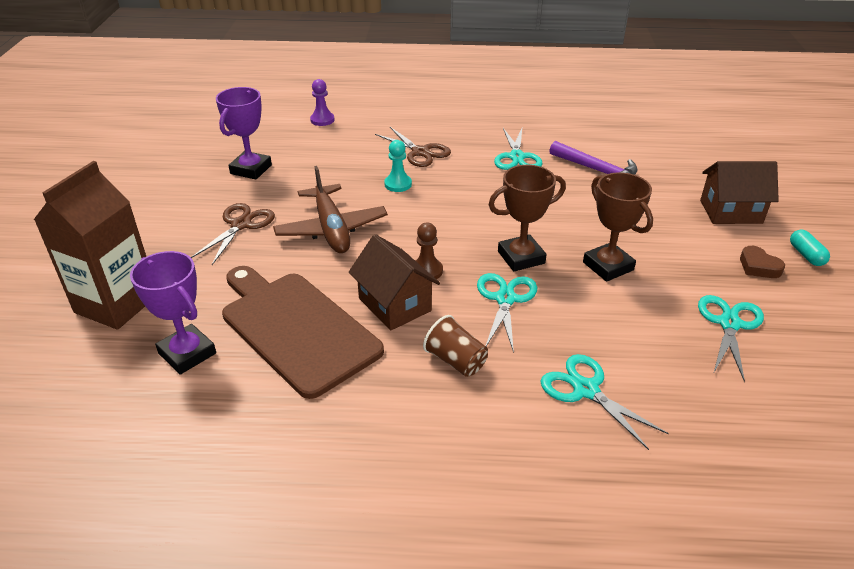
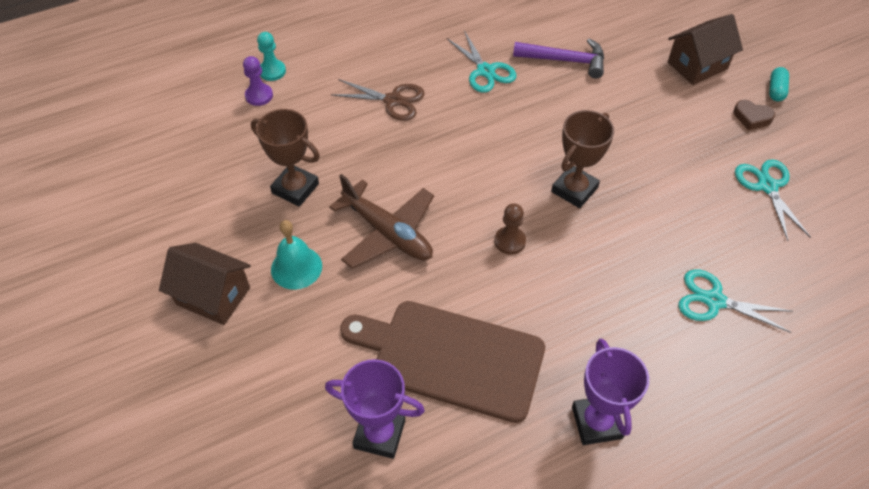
camera: 30 degrees left, 15 degrees up
brown carton [34,161,146,330] -> none
brown scissors [191,203,275,265] -> turquoise bell [271,220,322,290]
purple trophy [216,87,272,180] -> purple trophy moved to [572,338,649,445]
brown house [349,234,440,330] -> brown house moved to [159,243,251,325]
turquoise pawn [384,140,412,192] -> turquoise pawn moved to [257,32,286,81]
brown cup [423,315,488,377] -> none
turquoise scissors [477,273,537,353] -> none
brown trophy [583,172,653,282] -> brown trophy moved to [251,109,320,207]
turquoise capsule [790,230,830,266] -> turquoise capsule turned 60 degrees clockwise [769,67,789,101]

